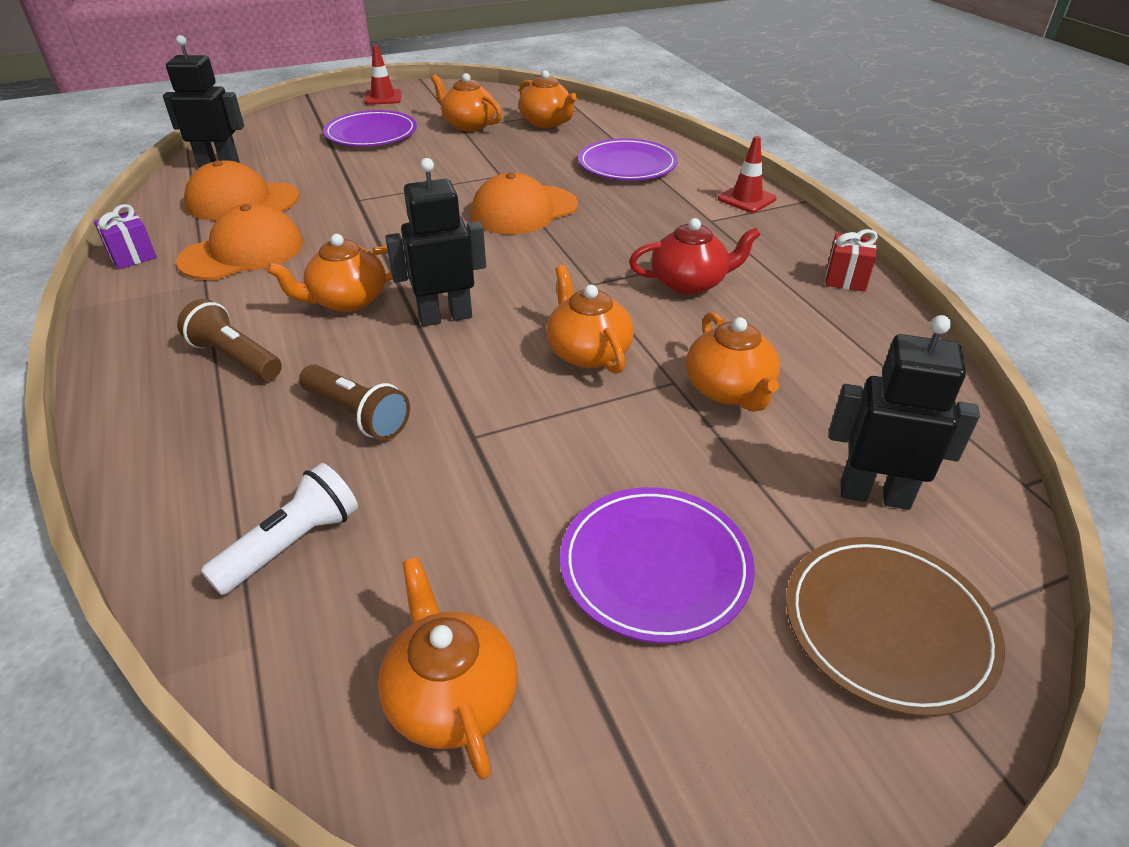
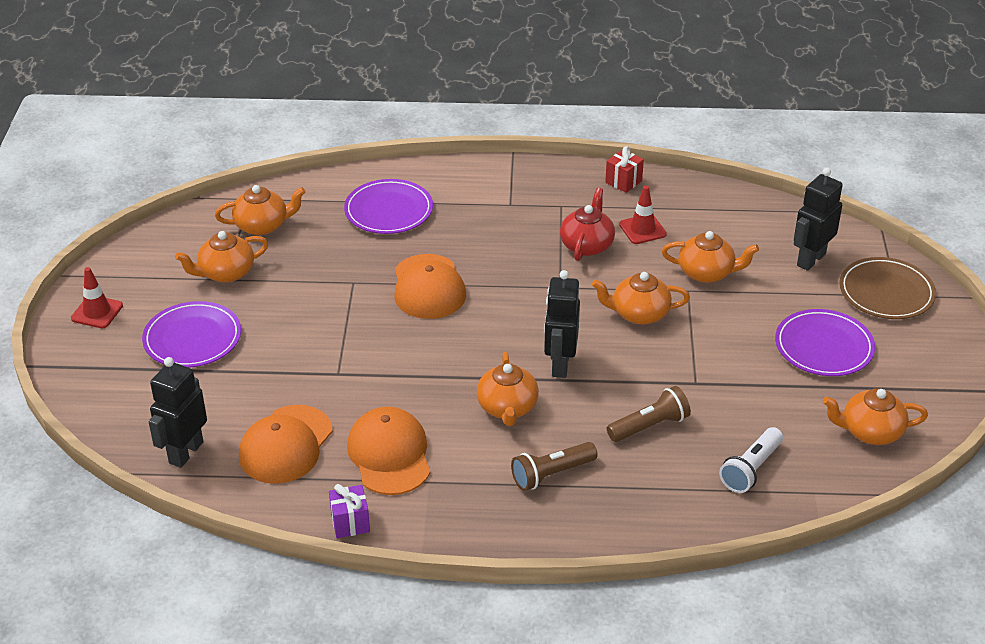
camera: 65 degrees left, 0 degrees up
white flashlight [201,463,358,595] -> white flashlight turned 120 degrees counterclockwise [719,427,783,493]
red traffic cone [718,136,777,213] -> red traffic cone moved to [619,186,667,244]

